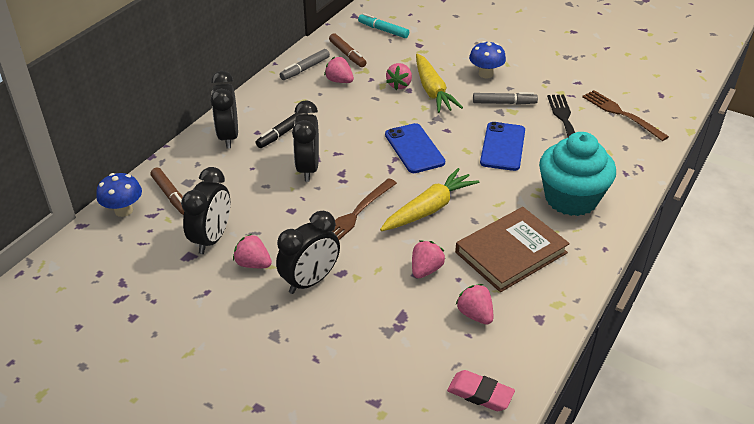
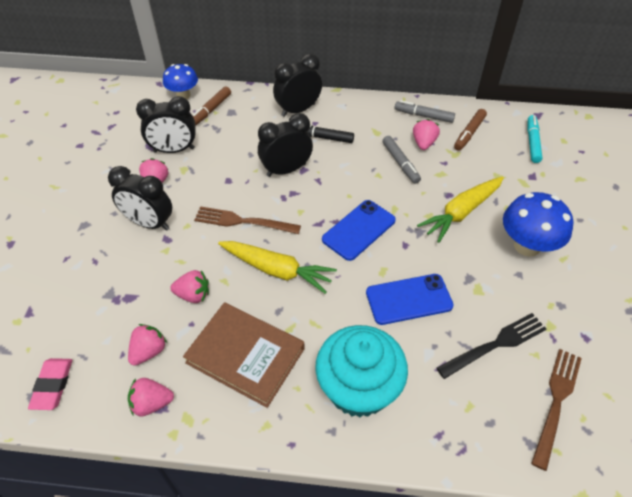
camera: 65 degrees right, 10 degrees up
pink strawberry [386,63,412,90] -> pink strawberry moved to [128,378,174,416]
blue mushroom [469,41,506,78] -> blue mushroom [503,192,573,257], size x1.51
grey marker [473,92,538,105] -> grey marker moved to [382,136,421,184]

